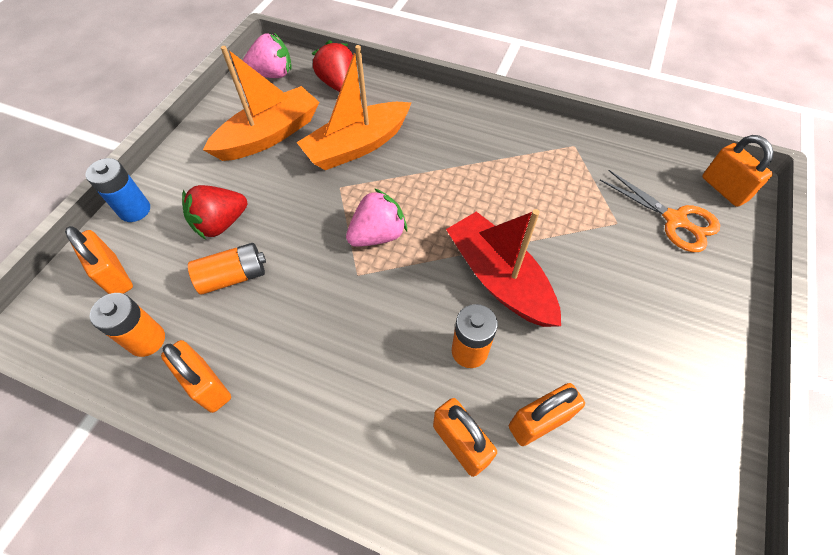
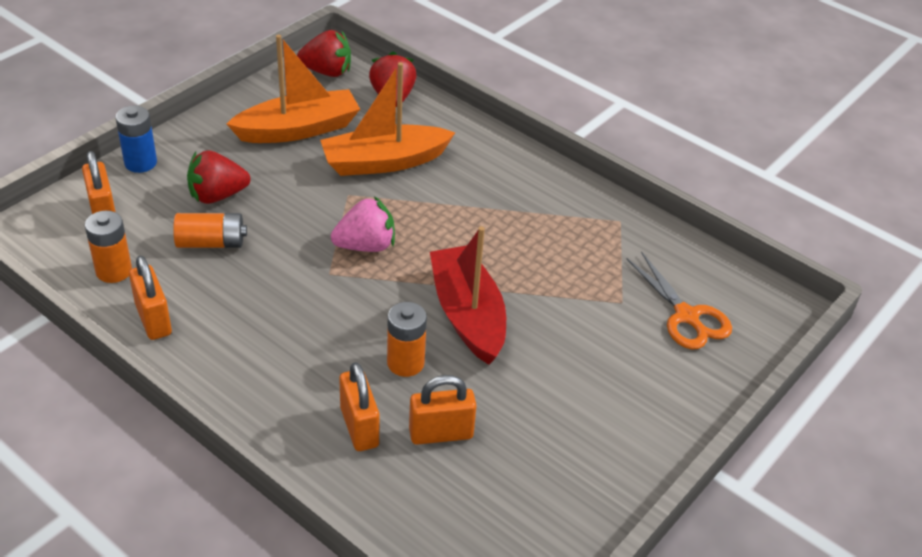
camera: 15 degrees right, 15 degrees down
pink strawberry [243,33,292,78] -> red strawberry [297,30,351,77]
orange padlock [702,135,773,207] -> none

